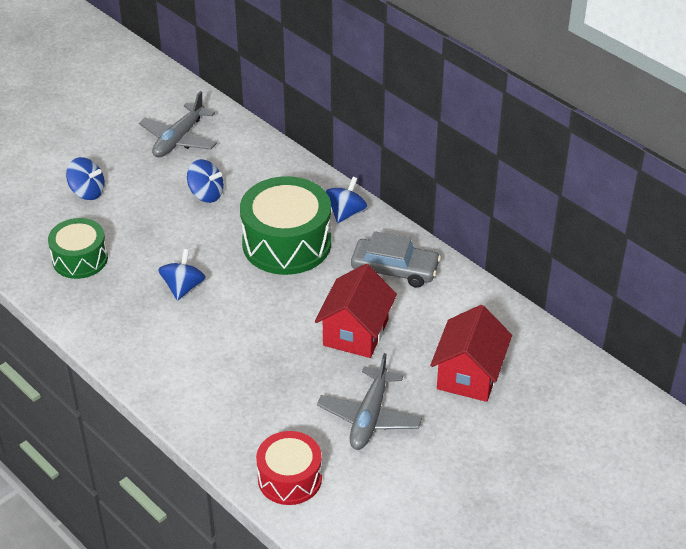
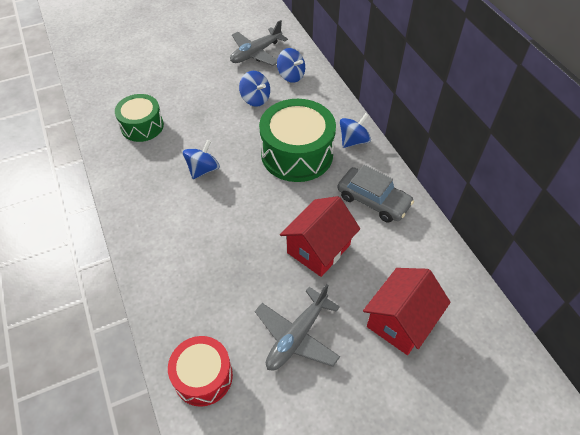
camera: 20 degrees right, 10 degrees up
blue spinning top [66,157,105,200] -> blue spinning top moved to [277,48,305,83]

